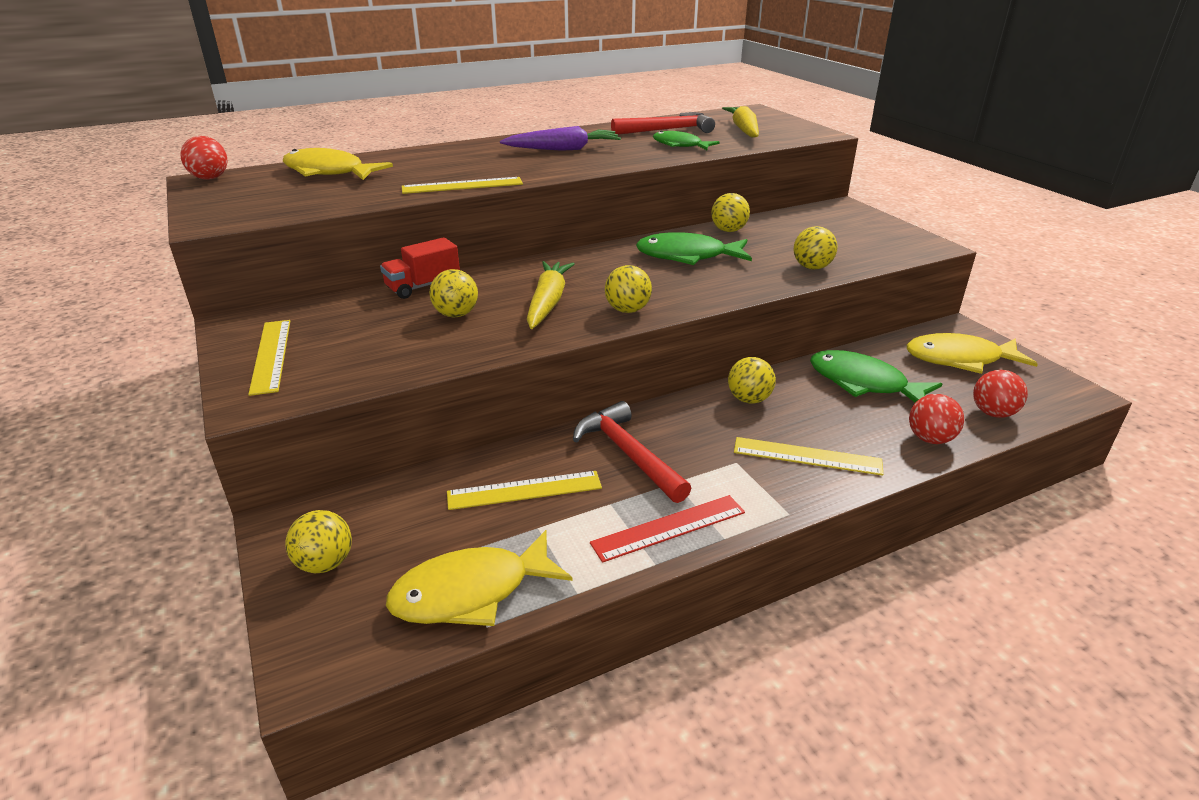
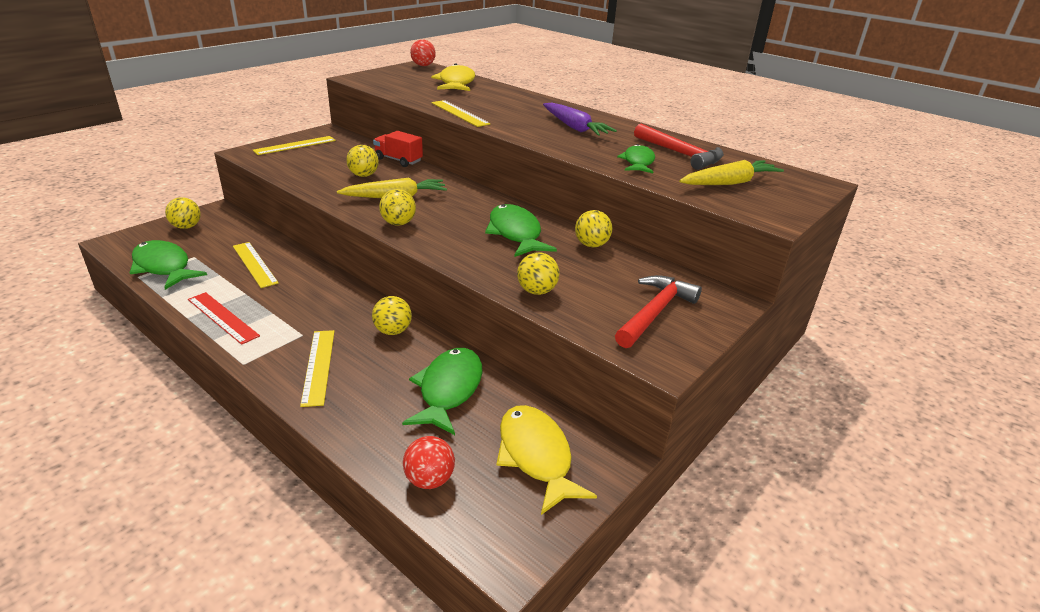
camera: 65 degrees right, 0 degrees up
yellow fish [386,530,573,626] -> green fish [129,240,207,290]
red hammer [573,401,692,503] -> red hammer moved to [615,275,702,348]
red ball [909,394,964,444] -> none

